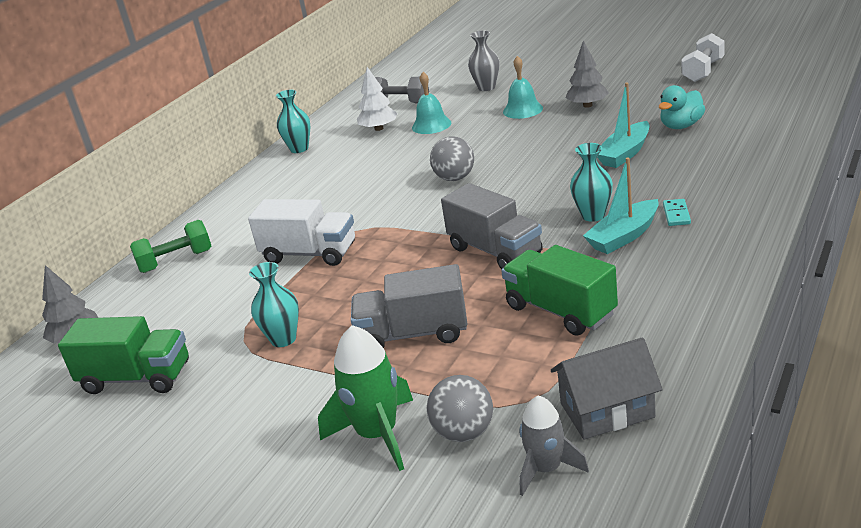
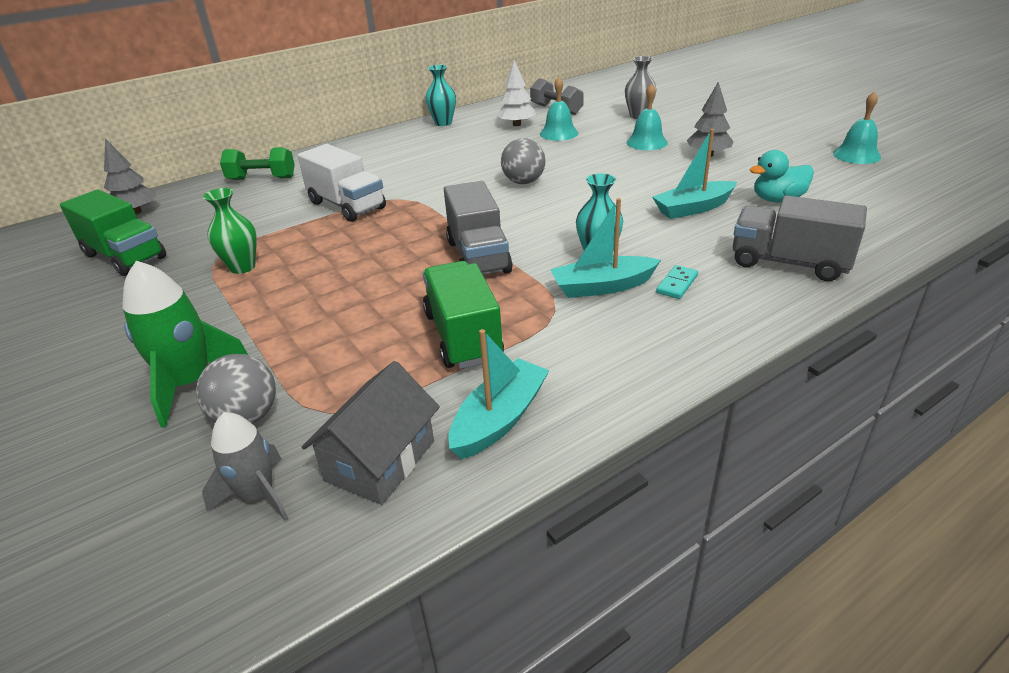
camera: 25 degrees right, 5 degrees up
turquoise vase [249,262,299,347] -> green vase [203,188,257,274]
grey truck [351,264,467,348] -> grey truck moved to [733,195,867,281]
grey house [551,338,663,440] -> grey house turned 75 degrees counterclockwise [301,361,440,505]
white dumbbell [682,33,725,82] -> turquoise bell [833,91,881,164]
none -> turquoise boat [448,329,550,459]

